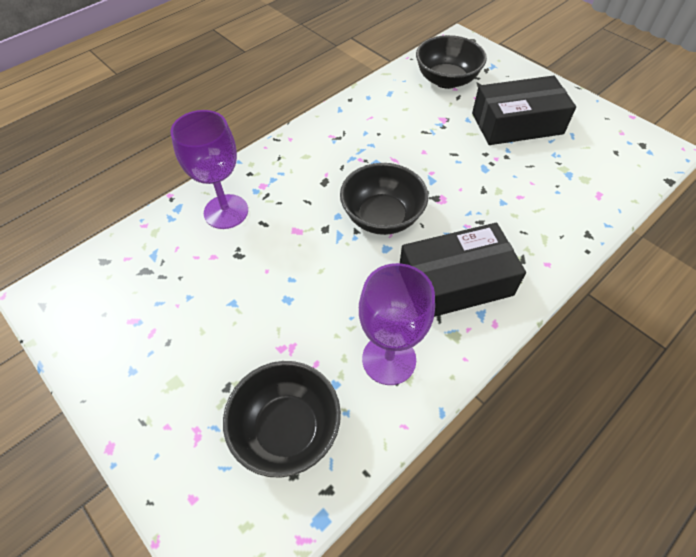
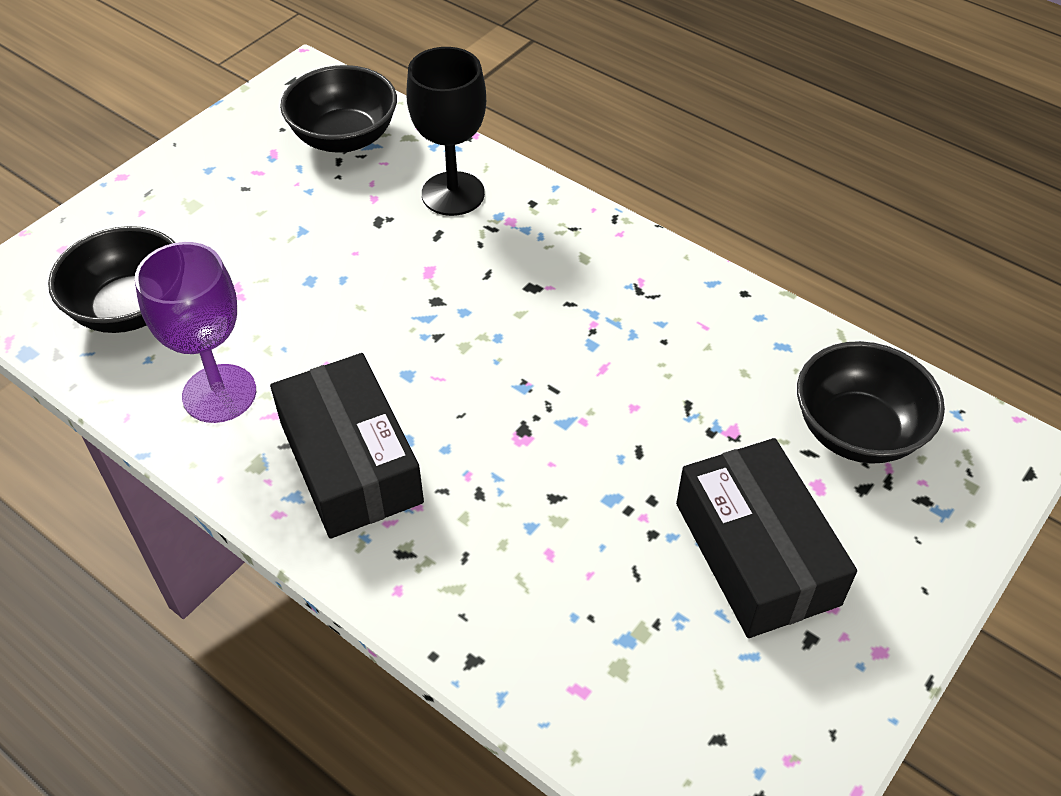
camera: 80 degrees right, 5 degrees down
purple goblet [170,110,248,229] -> black goblet [406,47,486,216]
black bowl [340,163,428,235] -> black bowl moved to [280,65,397,153]

